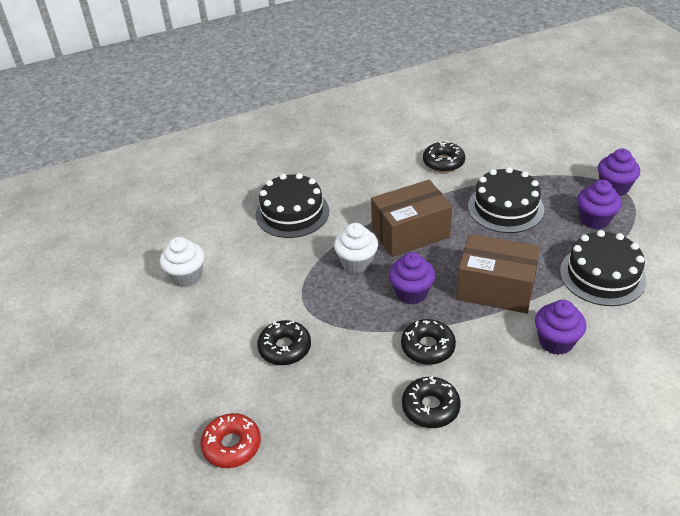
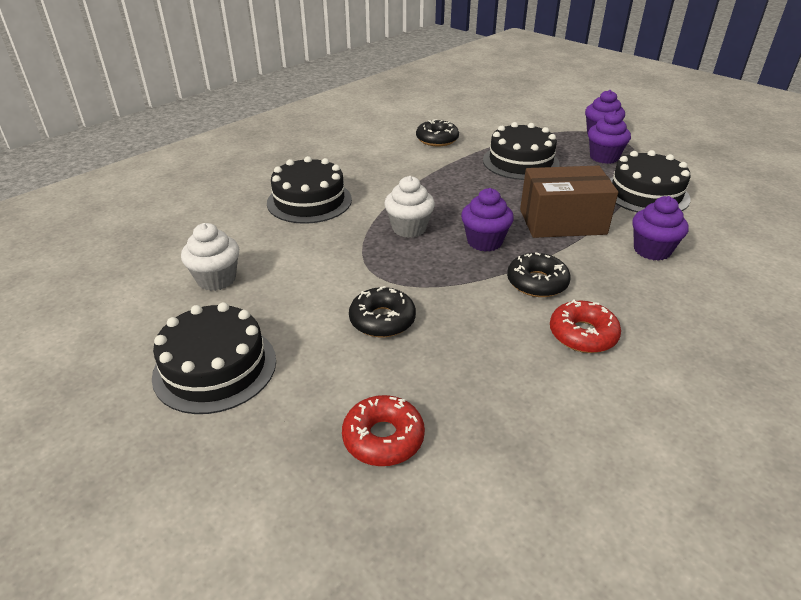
camera: 25 degrees left, 5 degrees down
brown box [371,180,452,257] -> none
black donut [402,376,461,428] -> red donut [550,299,621,353]
none -> black cake [152,302,276,414]

